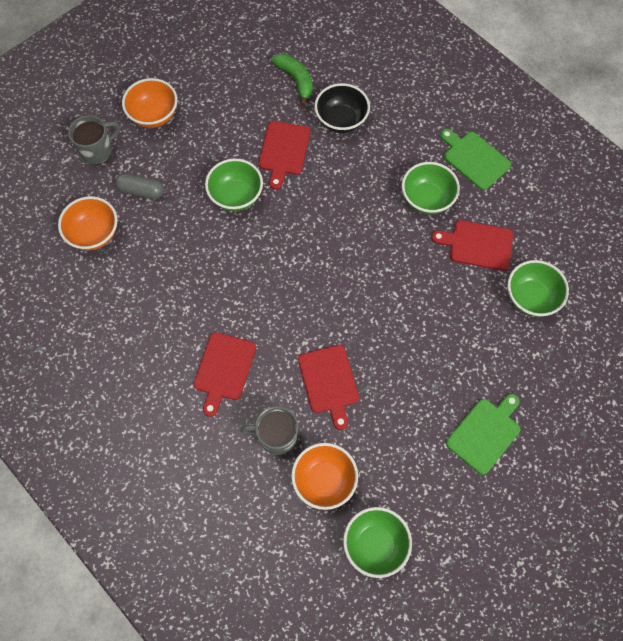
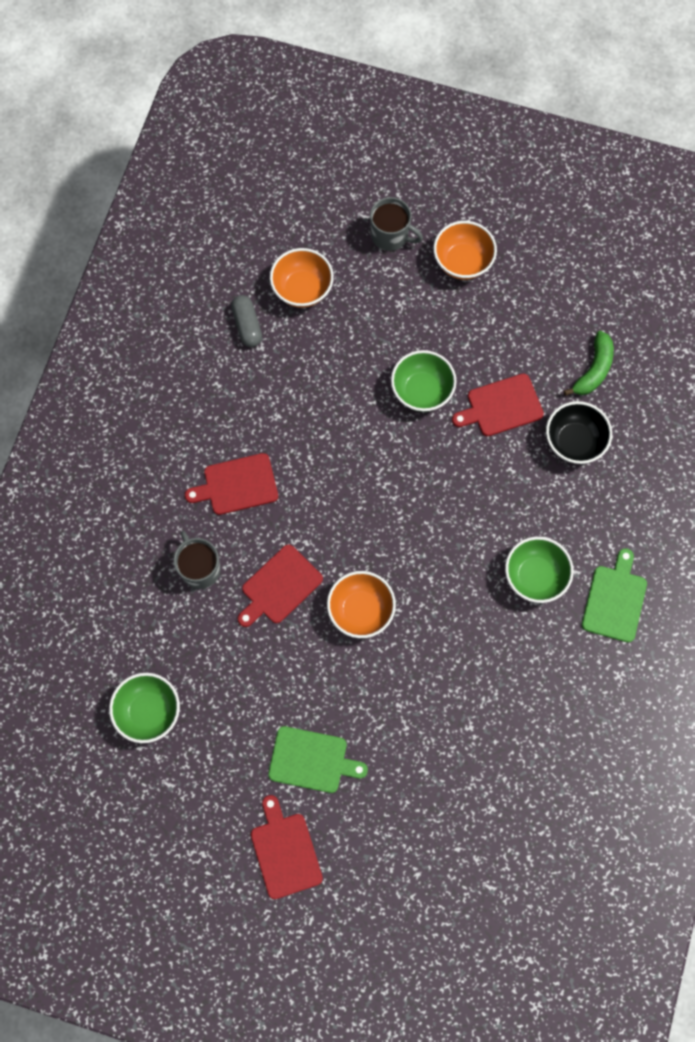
camera: 60 degrees right, 5 degrees up
grey capsule [115,174,164,199] -> grey capsule moved to [231,295,262,347]
orange bowl [291,443,358,510] -> orange bowl moved to [327,571,396,638]
red cutting board [431,220,513,271] -> red cutting board moved to [251,795,323,899]
green bowl [507,260,569,317] -> none

